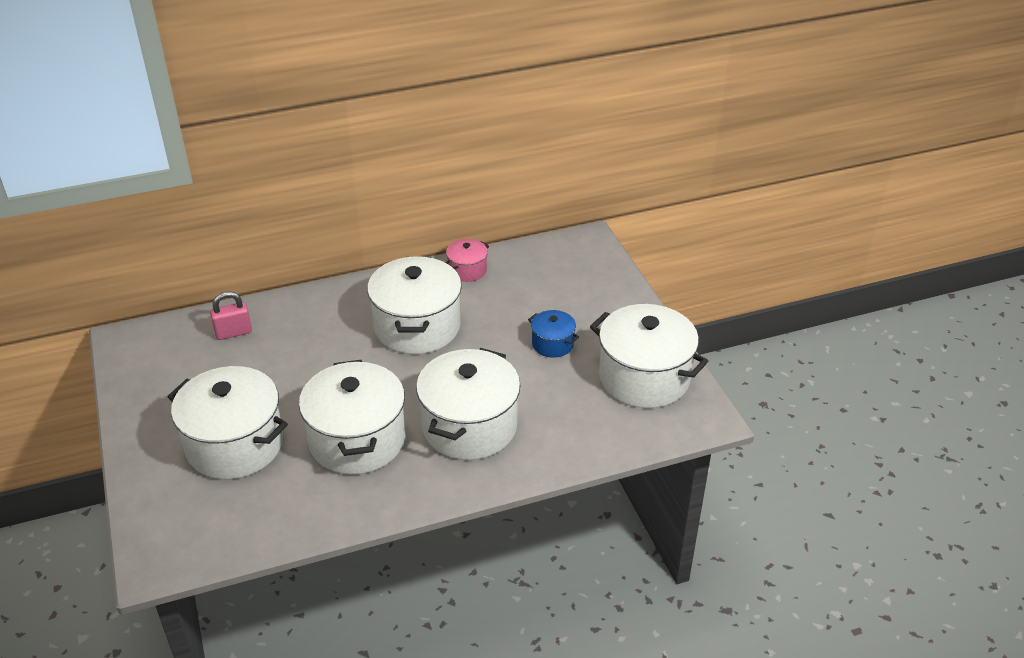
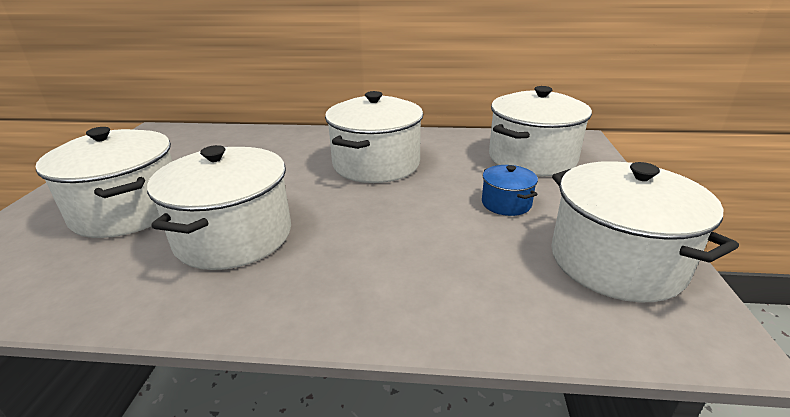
camera: 25 degrees right, 10 degrees down
pink padlock [210,291,252,340] -> none
white pot [416,348,520,460] -> white pot moved to [489,86,592,177]
pink pot [445,239,489,282] -> none

